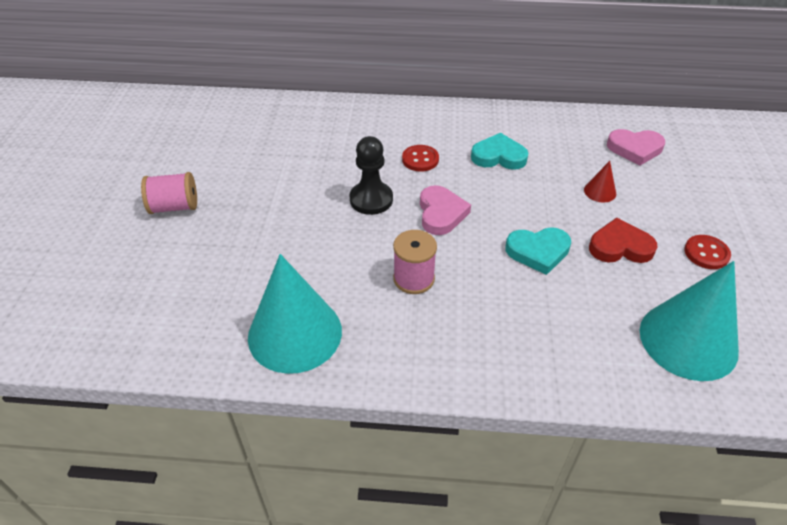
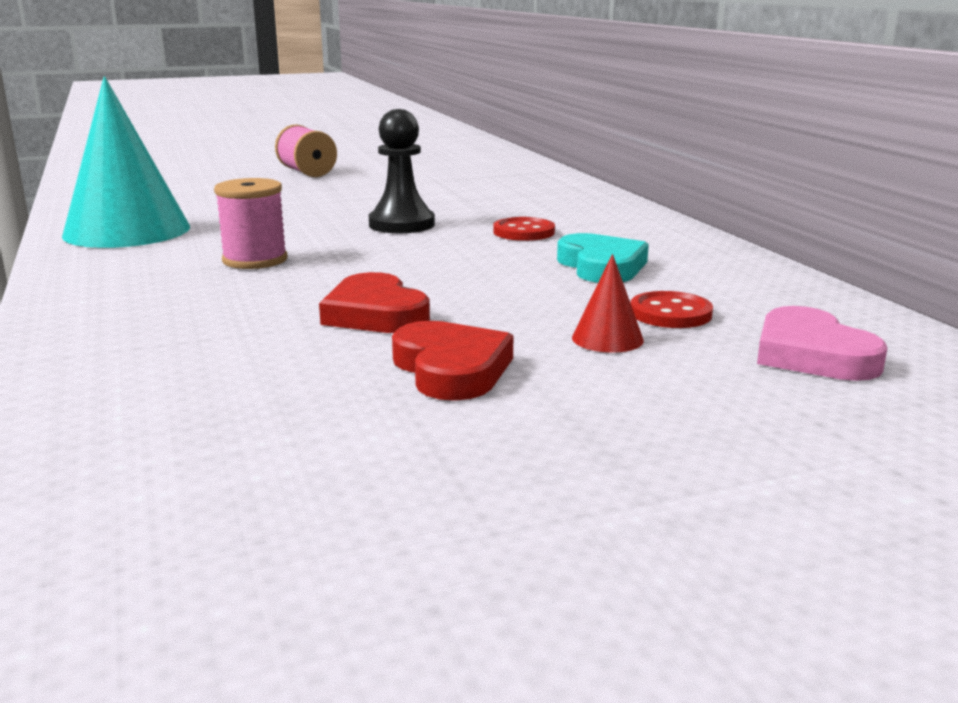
camera: 65 degrees right, 25 degrees down
pink heart [420,185,471,235] -> none
turquoise heart [505,227,571,275] -> red heart [319,272,430,333]
turquoise cone [640,261,739,381] -> none
red button [684,235,731,269] -> red button moved to [631,291,713,328]

